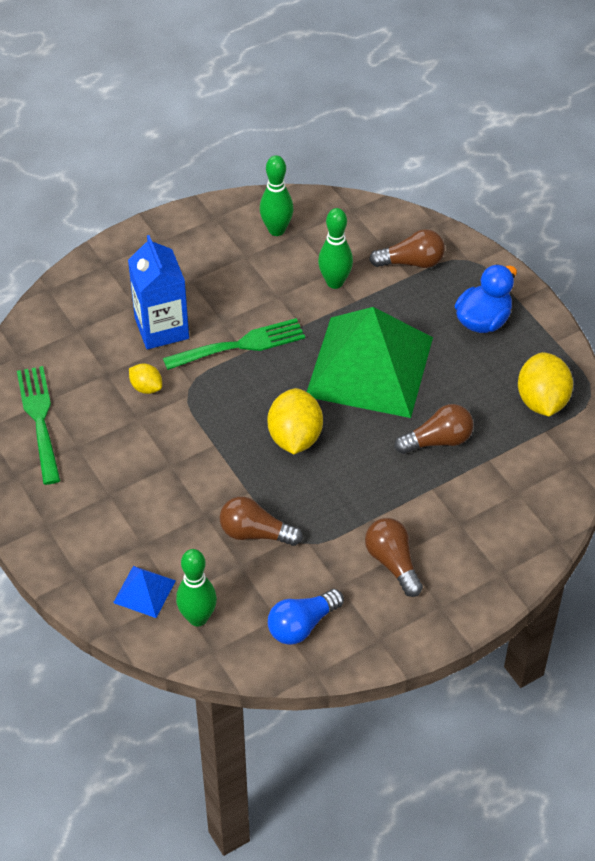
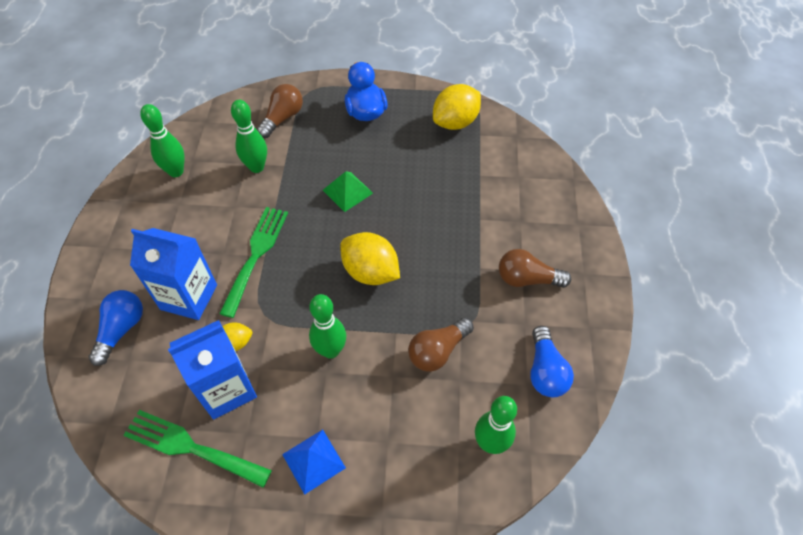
camera: 55 degrees left, 5 degrees up
blue pyramid [113,566,176,618] -> blue pyramid moved to [282,430,346,495]
green pyramid [307,307,433,418] -> green pyramid [323,171,373,212], size x0.40
brown light bulb [395,404,473,454] -> none
yellow lemon [518,352,573,416] -> yellow lemon turned 75 degrees counterclockwise [433,84,481,130]
none -> blue light bulb [88,290,143,366]
none -> blue carton [168,320,257,419]
none -> green bowling pin [309,294,346,359]

